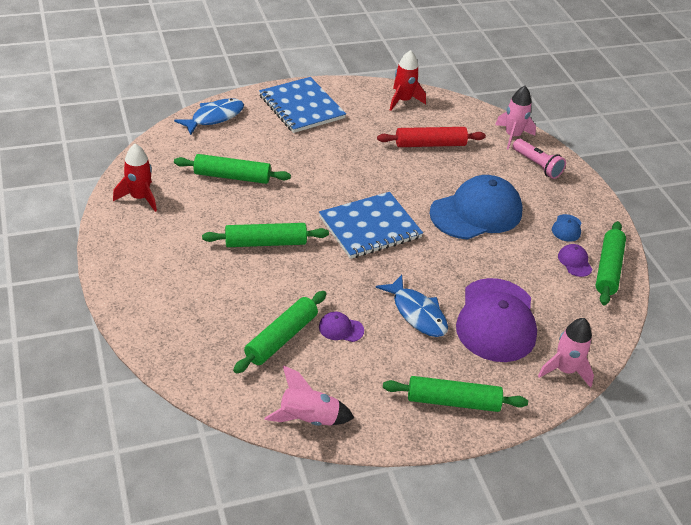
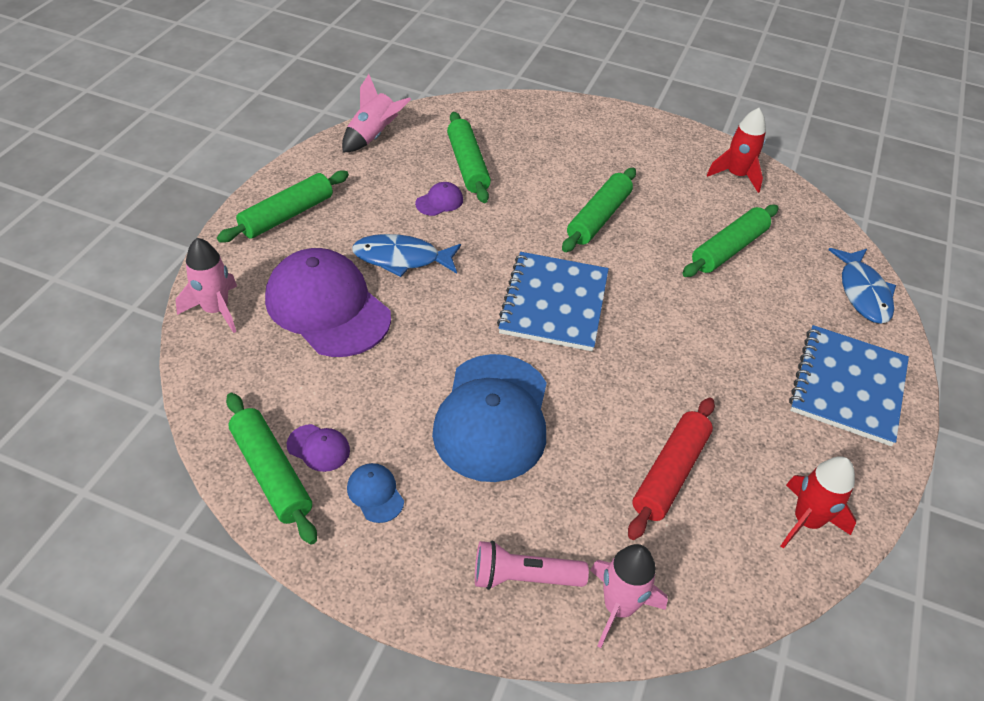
camera: 130 degrees right, 5 degrees up
blue notebook [259,77,346,133] -> blue notebook turned 75 degrees counterclockwise [789,325,909,446]

